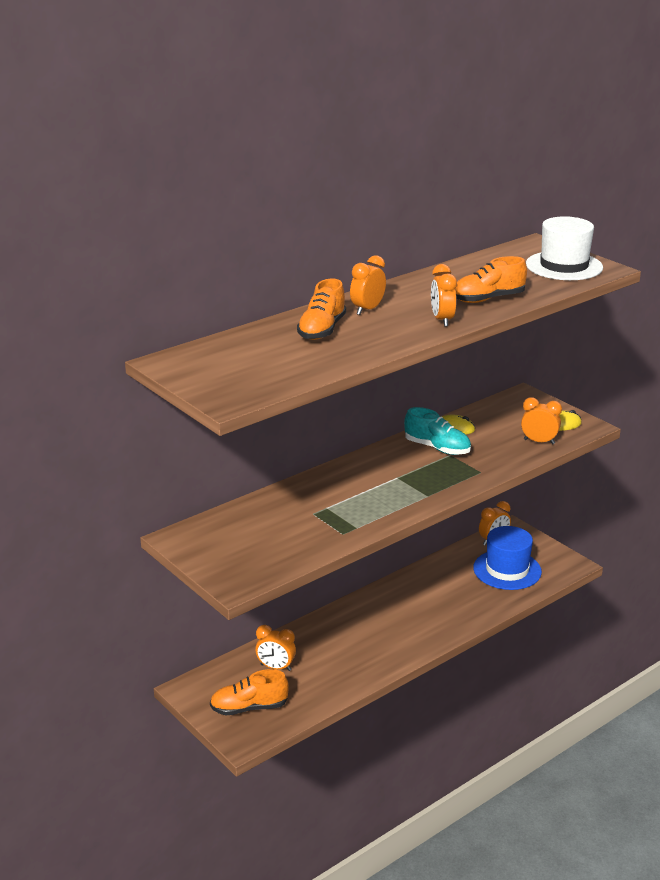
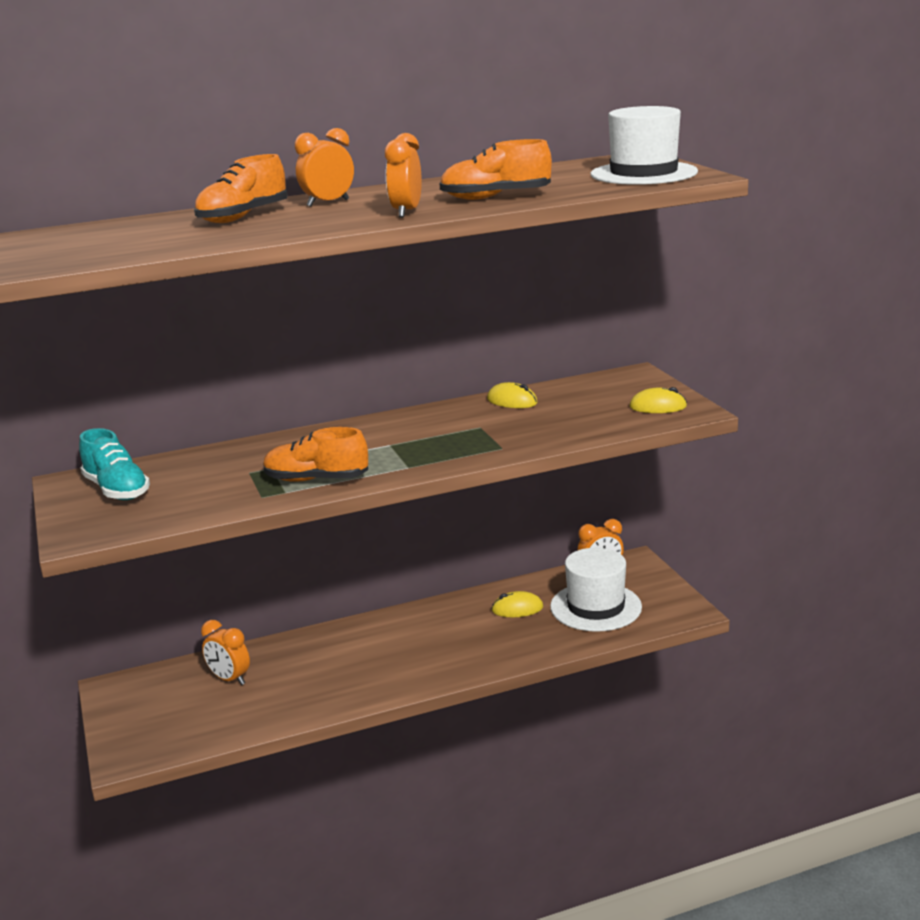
camera: 20 degrees right, 5 degrees down
orange shoe [210,669,289,715] -> orange shoe moved to [263,427,368,482]
turquoise shoe [404,407,471,455] -> turquoise shoe moved to [79,428,150,500]
blue hat [473,526,542,590] -> white hat [550,548,642,632]
orange clock [521,397,562,444] -> none
none -> yellow mouse [491,591,543,617]

